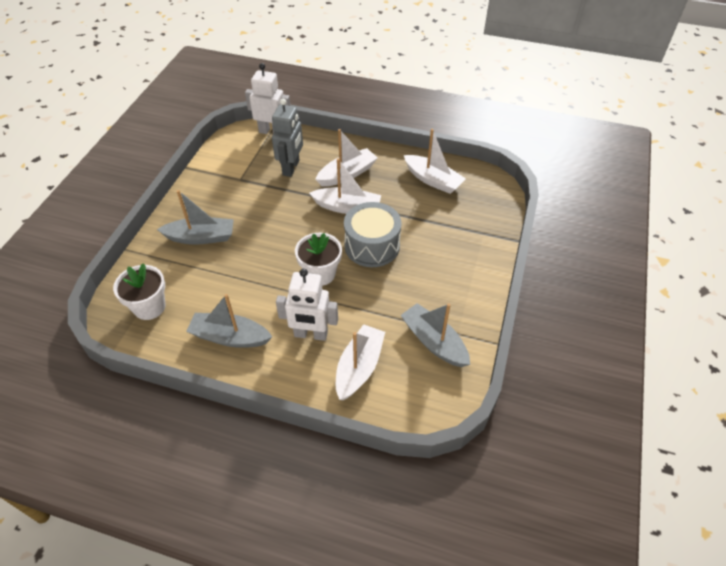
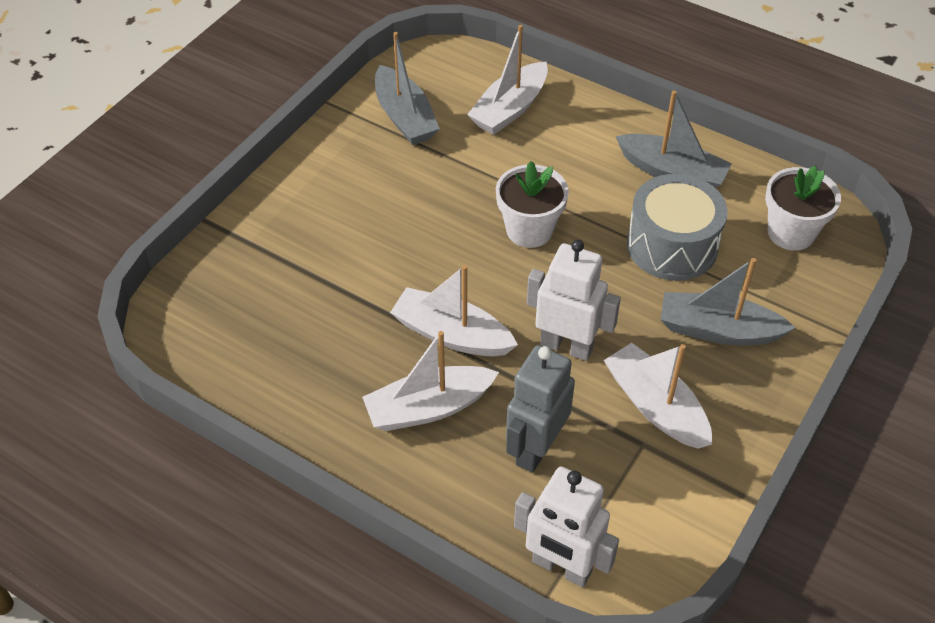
camera: 165 degrees left, 0 degrees up
white robot [276,269,338,341] -> white robot moved to [527,240,621,361]
grey drum [344,202,402,267] -> grey drum moved to [627,174,728,281]
white boat [404,129,466,194] -> white boat moved to [604,343,712,449]

